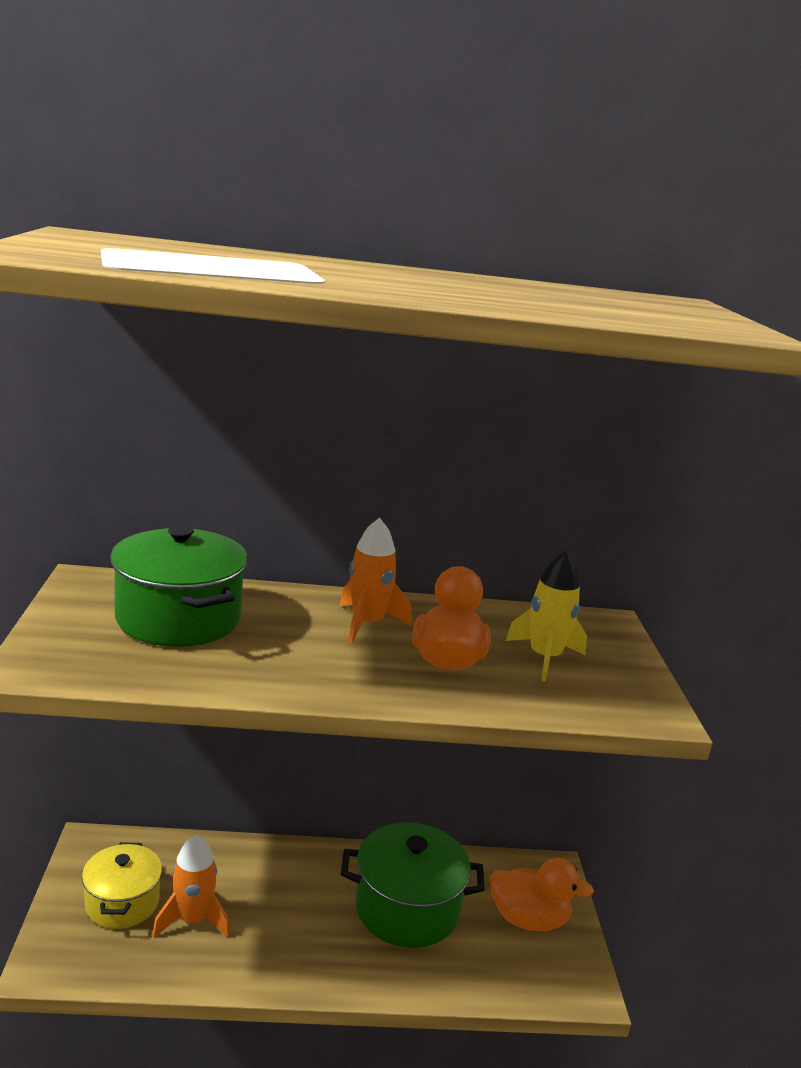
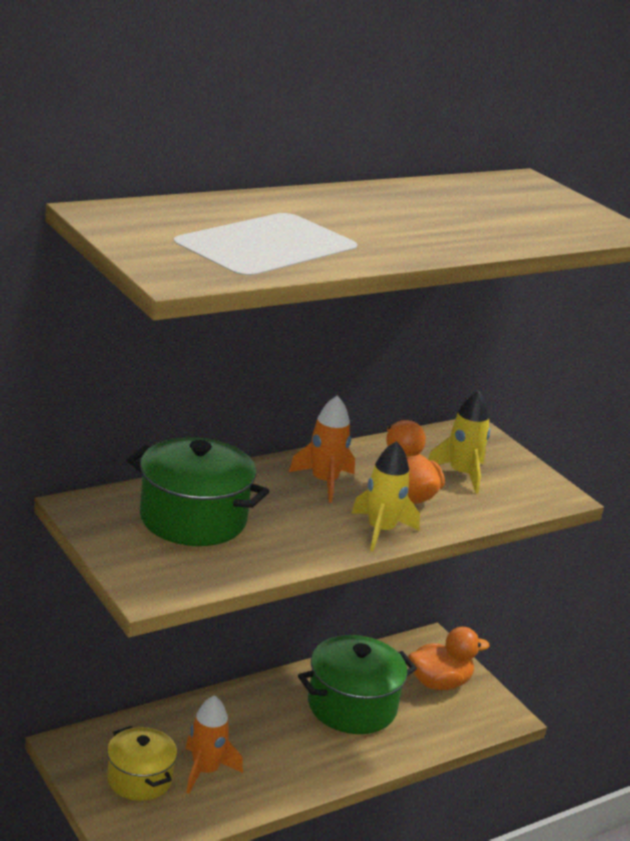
camera: 30 degrees left, 5 degrees up
none -> yellow rocket [351,441,420,551]

